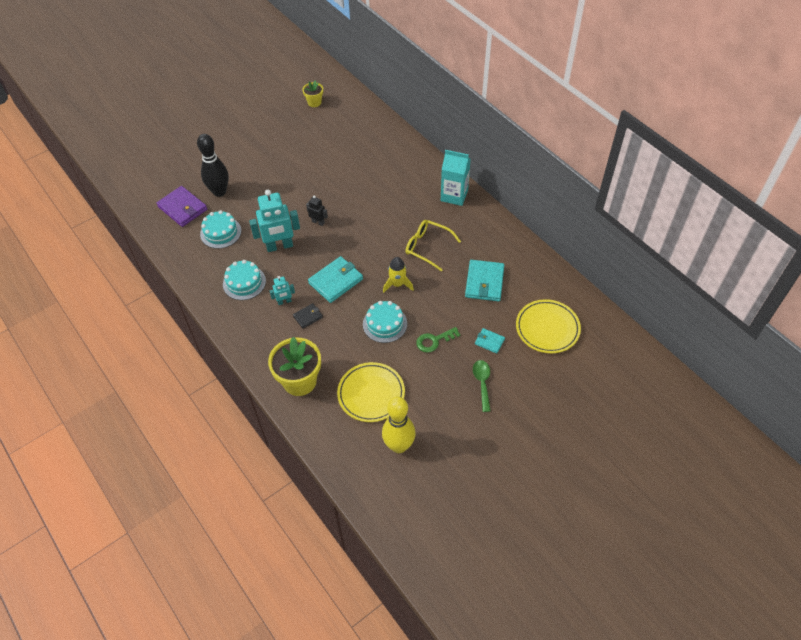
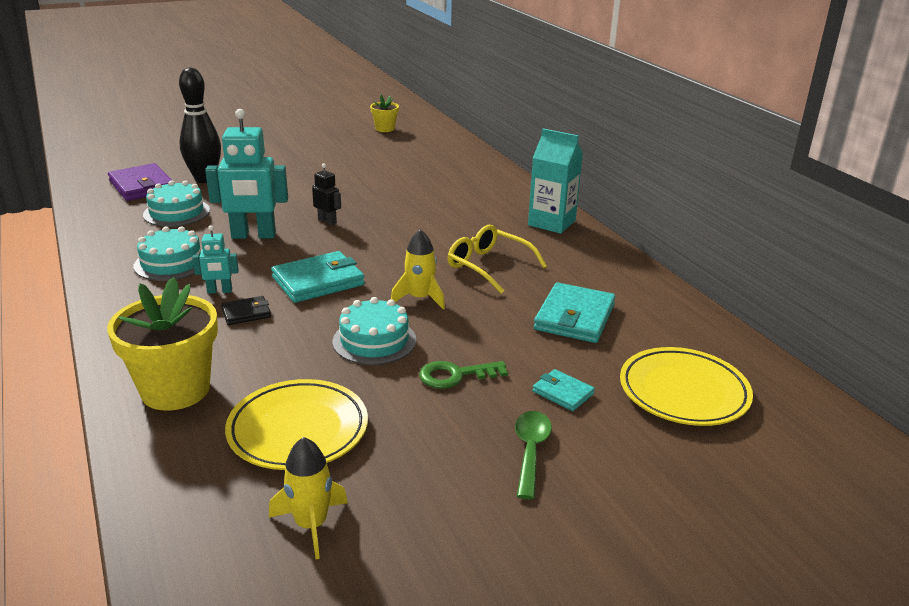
camera: 10 degrees right, 25 degrees down
yellow bowling pin [382,397,416,453] -> yellow rocket [269,437,348,559]

